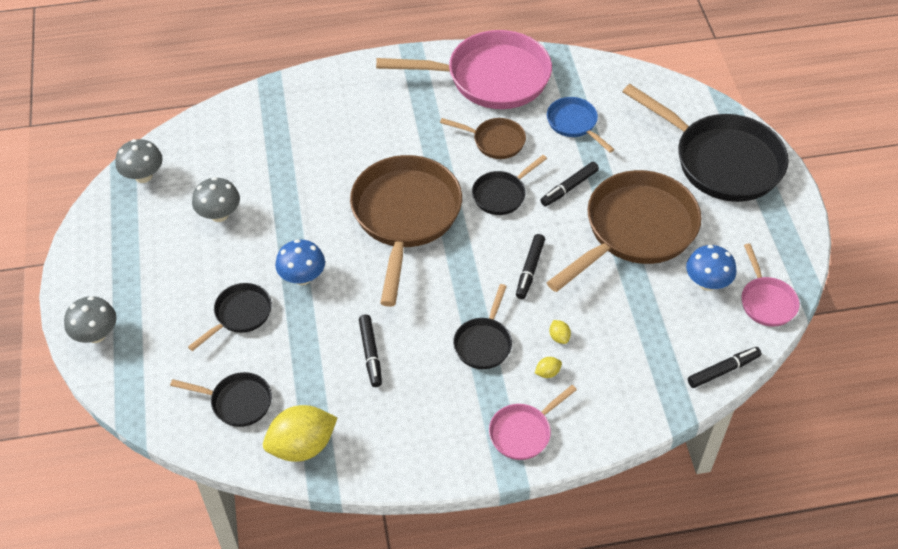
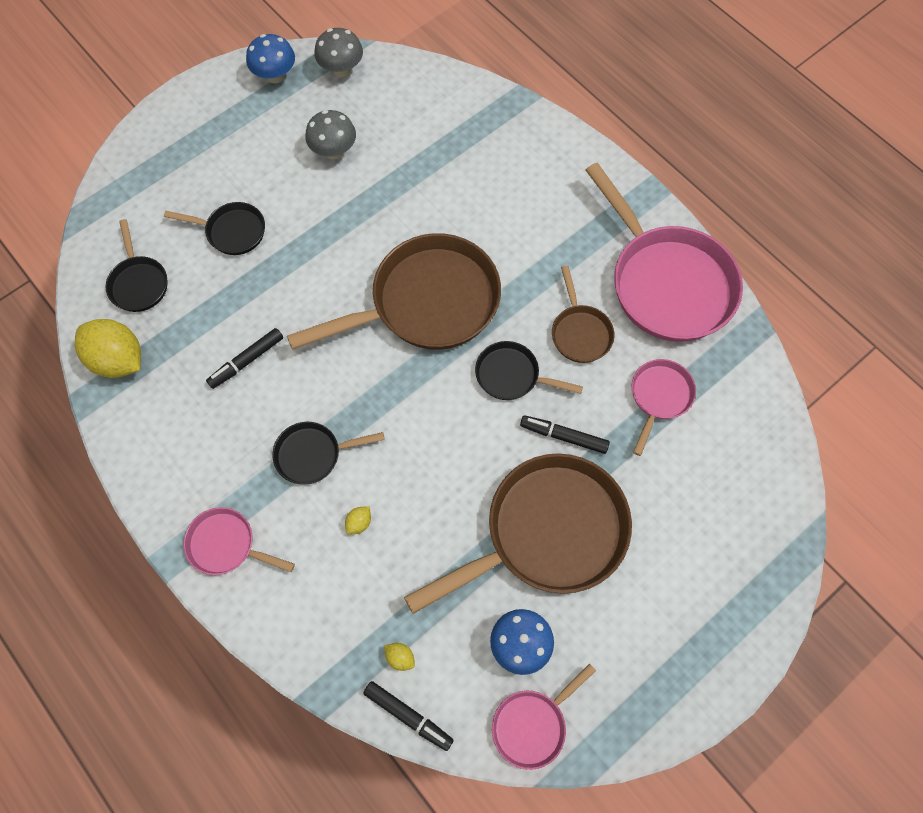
camera: 60 degrees right, 15 degrees up
grey mushroom [64,296,117,343] -> none
blue mushroom [275,239,325,285] -> blue mushroom moved to [246,34,295,83]
black marker [516,234,545,299] -> none
yellow lemon [535,357,562,378] -> yellow lemon moved to [384,643,415,671]
brown pan [546,170,702,292] -> brown pan turned 45 degrees counterclockwise [404,453,632,614]
blue pan [547,97,614,153] -> pink pan [632,359,696,456]
black pan [623,84,789,202] -> none

